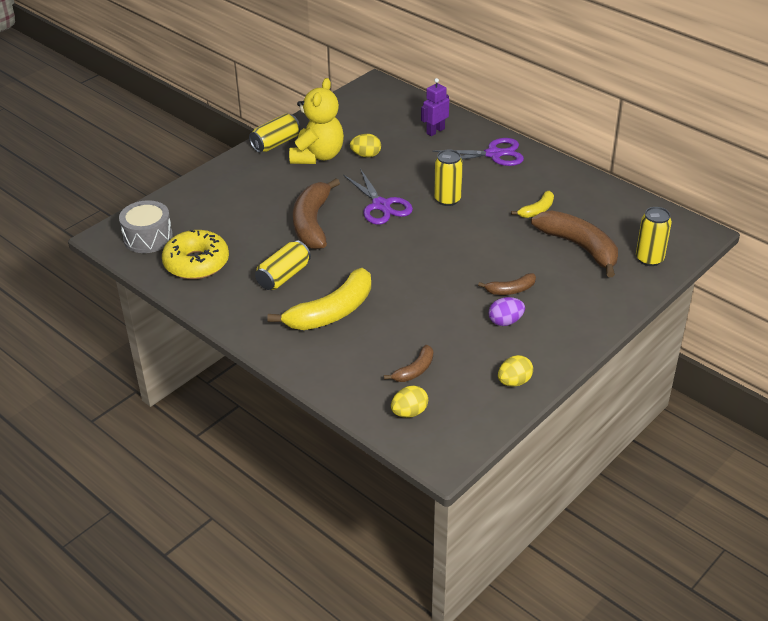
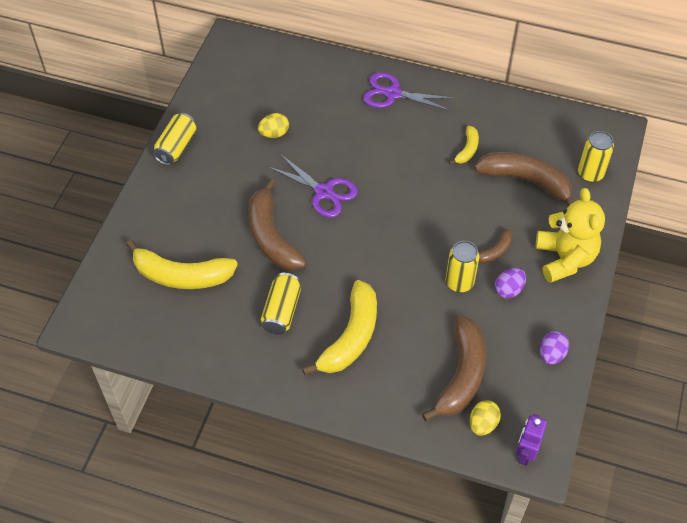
camera: 25 degrees left, 15 degrees up
grey drum [119,200,173,253] -> none
yellow donut [162,230,229,279] -> none
yellow teddy bear [289,78,344,164] -> yellow teddy bear moved to [536,188,605,283]
brown banana [384,345,433,382] -> brown banana [422,316,486,421], size x1.98
purple robot [421,78,449,136] -> purple robot moved to [516,414,547,466]
purple scissors [432,138,524,166] -> purple scissors turned 135 degrees counterclockwise [363,72,455,111]
yellow can [434,149,463,206] -> yellow can moved to [446,241,479,292]
yellow egg [498,355,533,387] -> purple egg [540,331,569,365]
none -> yellow banana [126,240,238,289]

